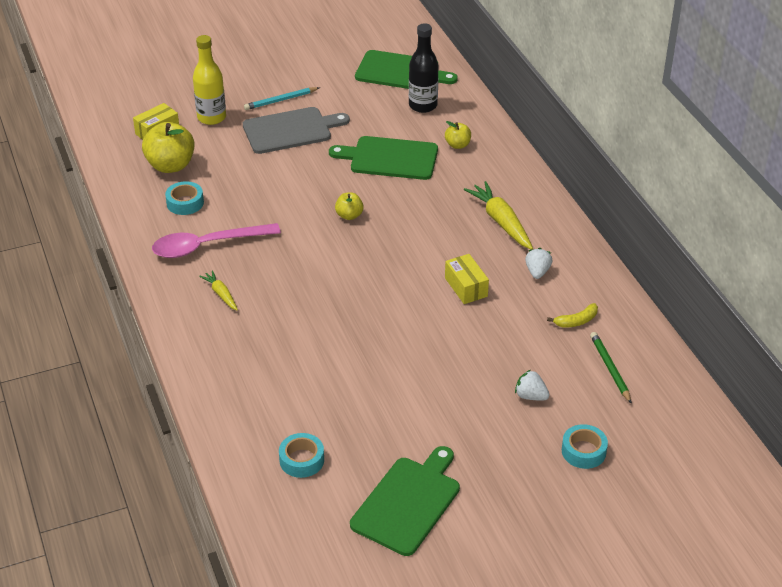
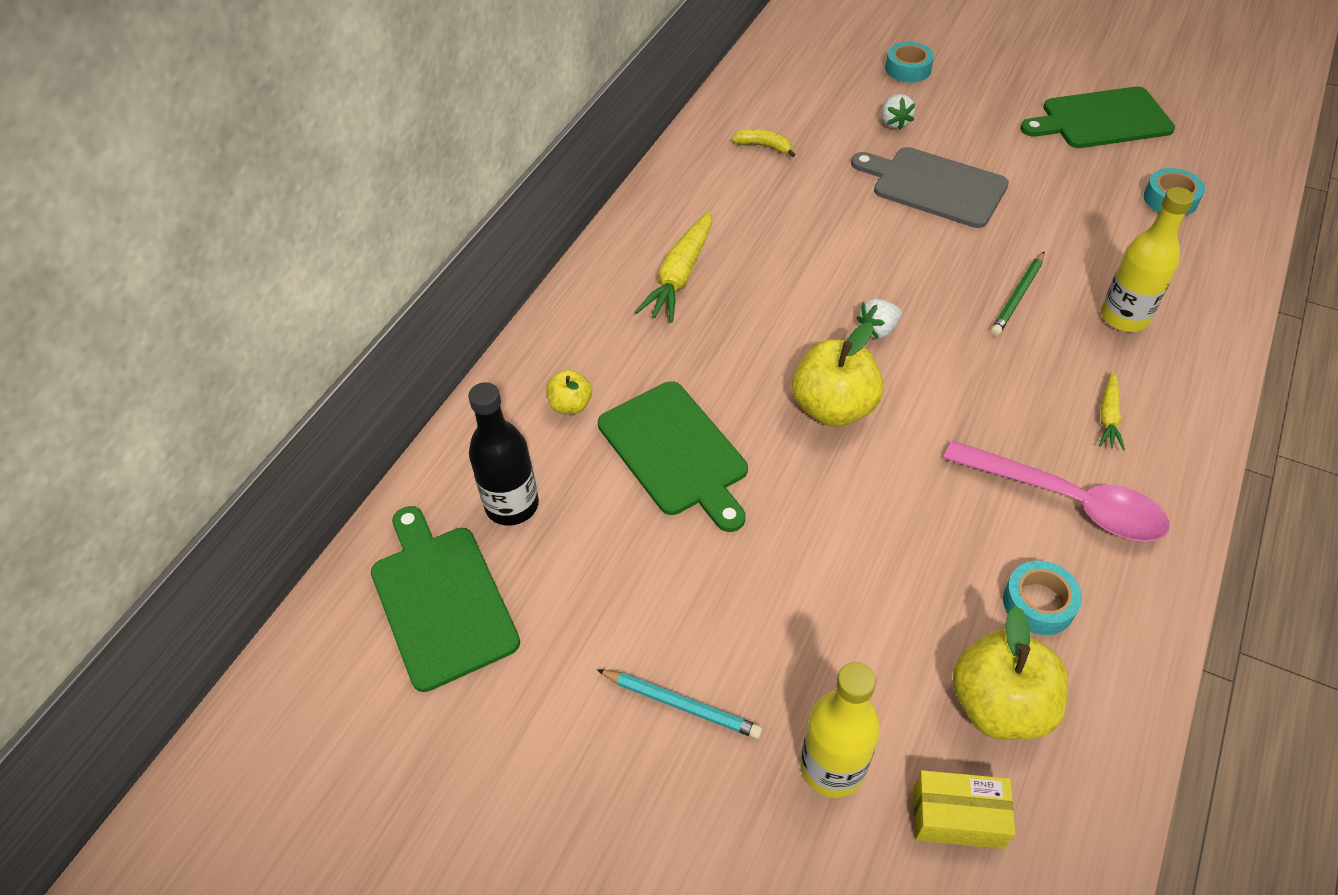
camera: 130 degrees left, 10 degrees up
grey cutting board [243,107,350,154] -> grey cutting board moved to [851,147,1009,228]
yellow apple [335,192,364,220] -> yellow apple [792,322,884,427], size x1.90
yellow box [445,254,489,304] -> none
white strawberry [525,248,553,279] -> white strawberry moved to [857,299,902,339]
green pencil [590,332,632,404] -> green pencil moved to [991,251,1045,336]
none -> yellow bottle [1101,187,1194,332]

